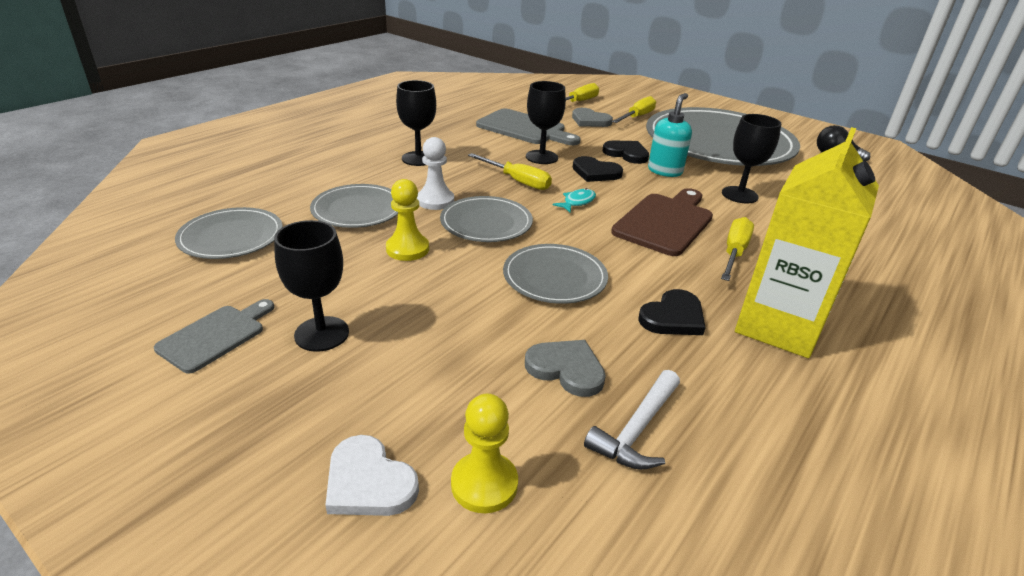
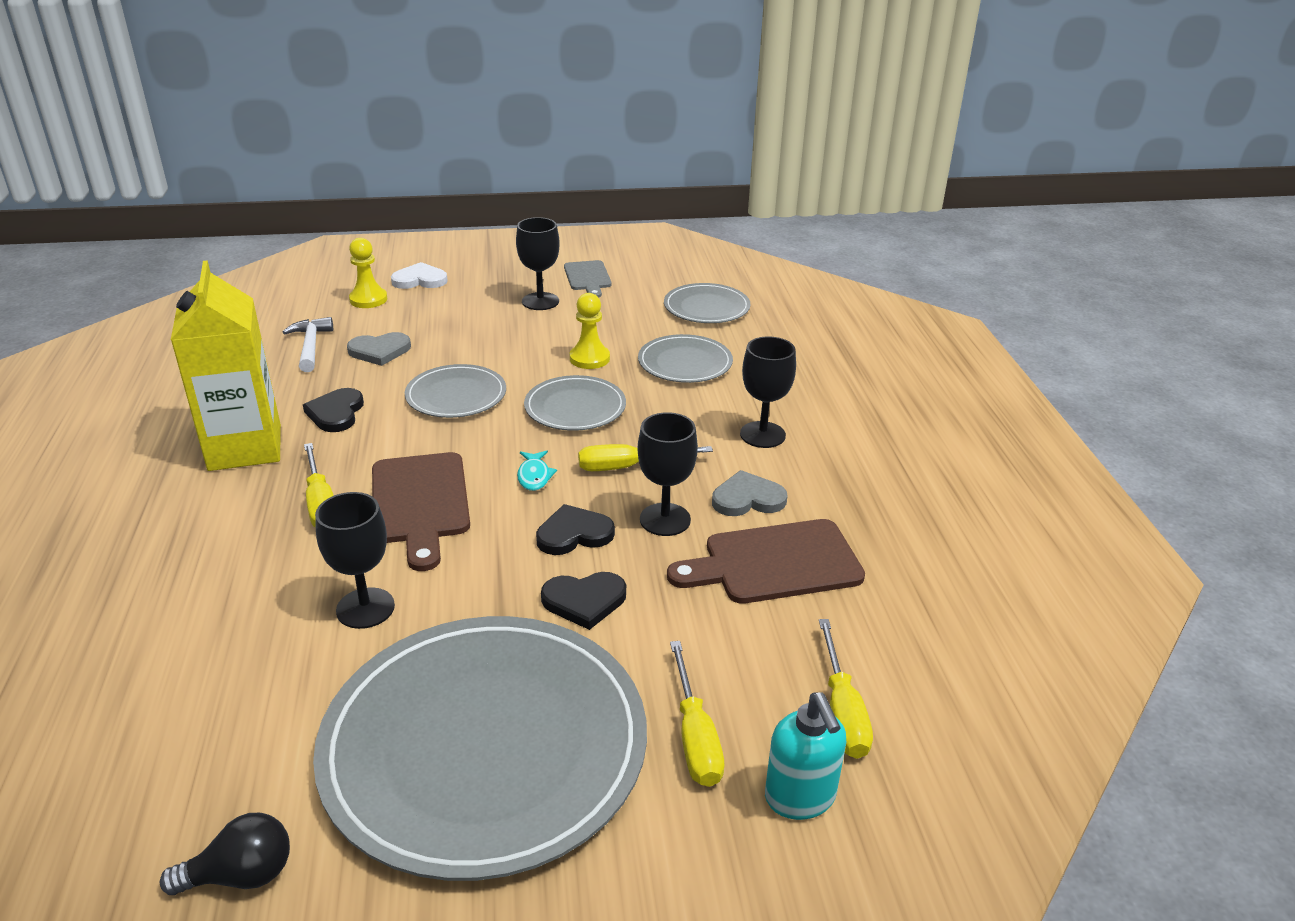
camera: 135 degrees right, 0 degrees up
white pawn [417,137,454,210] -> none
grey cutting board [476,108,581,145] -> brown cutting board [667,519,865,604]
grey heart [572,108,613,127] -> grey heart moved to [712,470,787,516]
turquoise soap dispenser [648,93,692,177] -> turquoise soap dispenser moved to [765,693,846,820]

